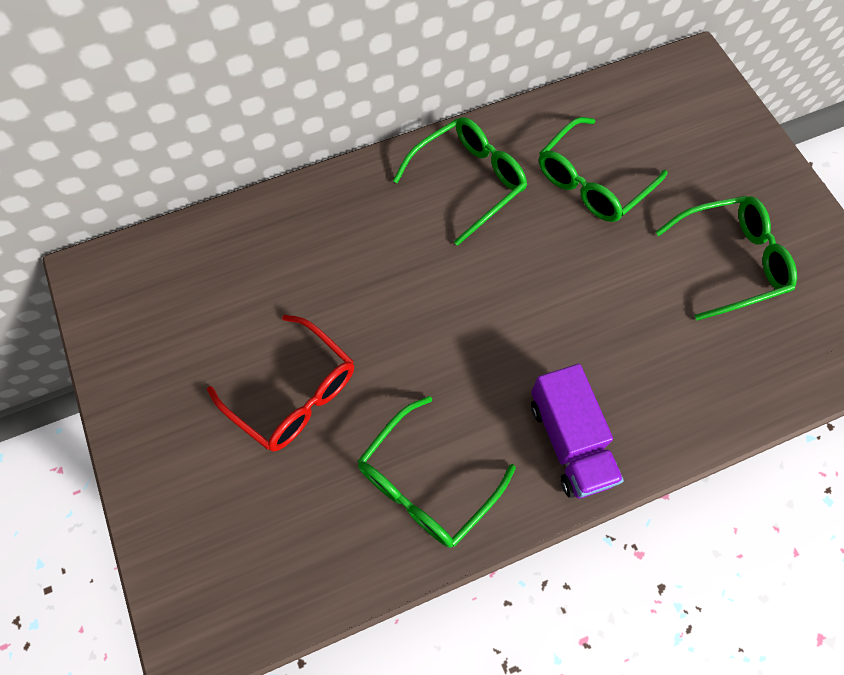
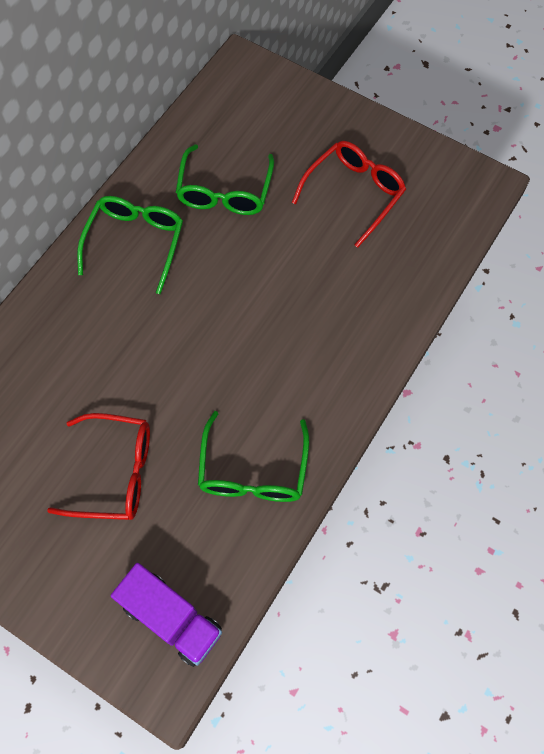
camera: 35 degrees left, 0 degrees up
purple truck [531,364,624,498] -> purple truck moved to [111,563,222,667]
green glasses [656,196,797,321] -> red glasses [292,141,406,248]

